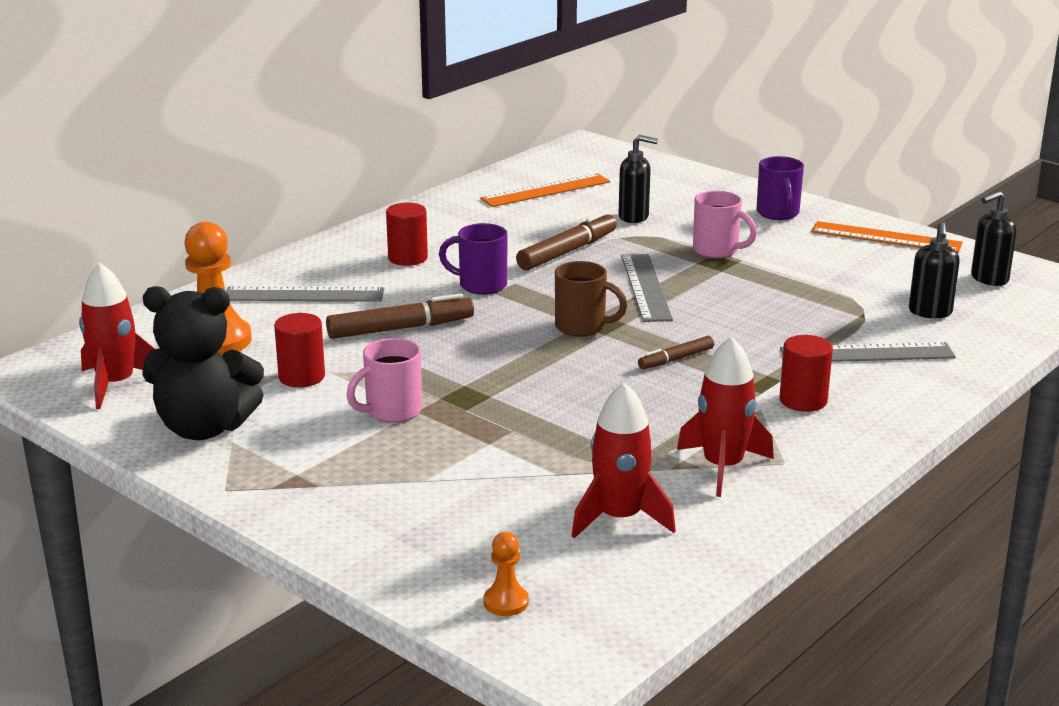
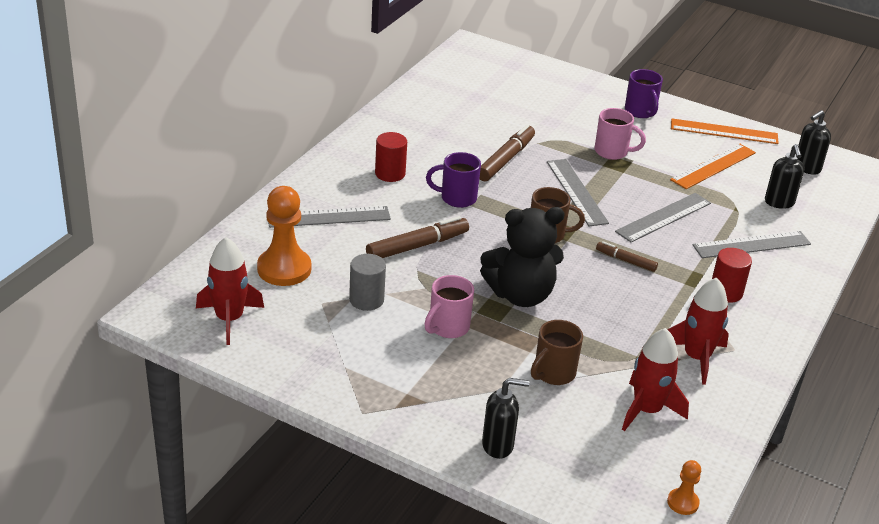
camera: 15 degrees left, 10 degrees up
black teddy bear [142,286,264,440] -> black teddy bear moved to [480,207,565,307]
red cylinder [274,313,325,387] -> grey cylinder [349,254,386,311]
orange ruler [480,173,610,207] -> orange ruler moved to [670,144,756,189]
orange pawn [483,532,529,616] -> orange pawn moved to [667,460,701,515]
black soap dispenser [619,135,658,223] -> black soap dispenser moved to [482,378,529,459]
brown marker [638,336,714,369] -> brown marker turned 75 degrees clockwise [596,241,658,272]
none -> brown mug [531,320,583,385]
none -> grey ruler [615,193,711,242]

